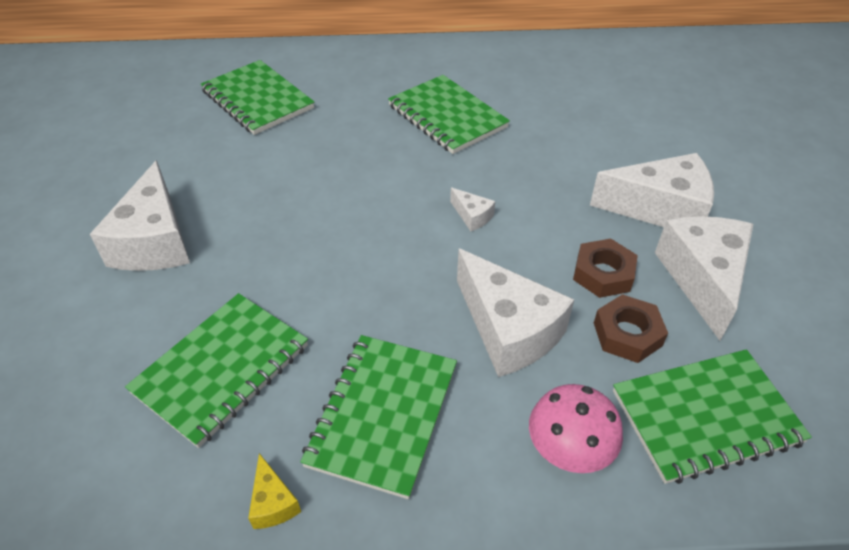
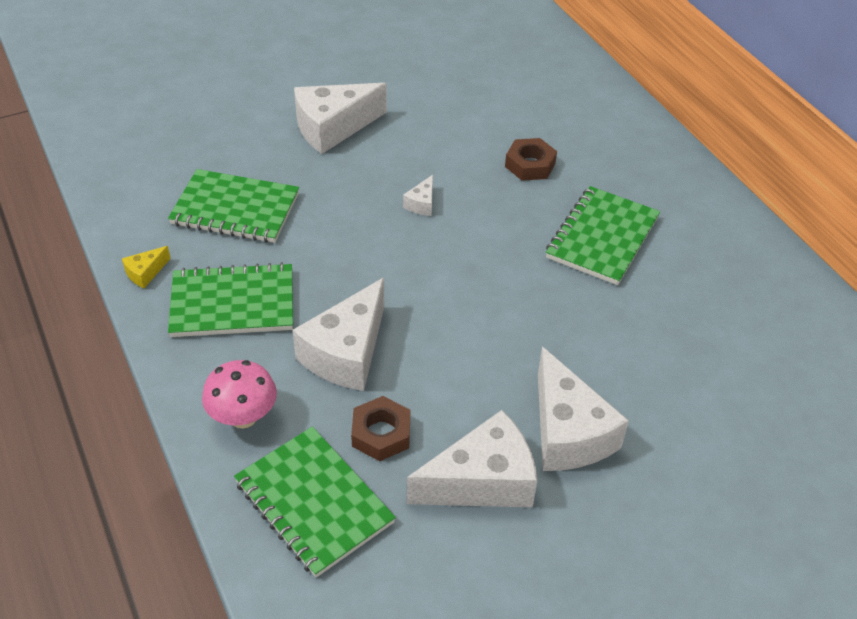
camera: 65 degrees right, 0 degrees up
green notebook [201,60,315,135] -> none
white cheese [450,187,495,232] -> white cheese moved to [403,175,433,216]
brown nut [573,239,638,298] -> brown nut moved to [505,138,557,181]

